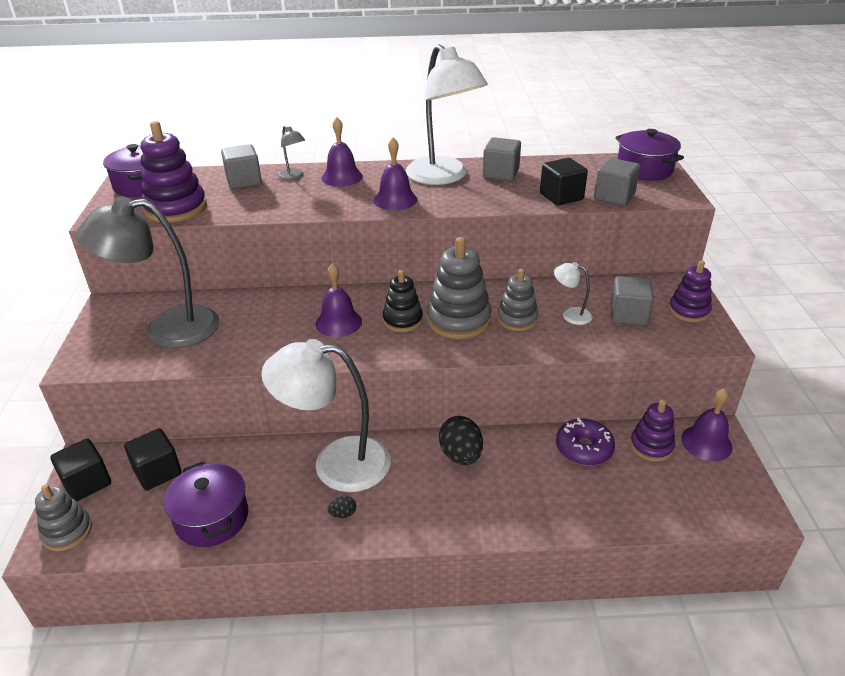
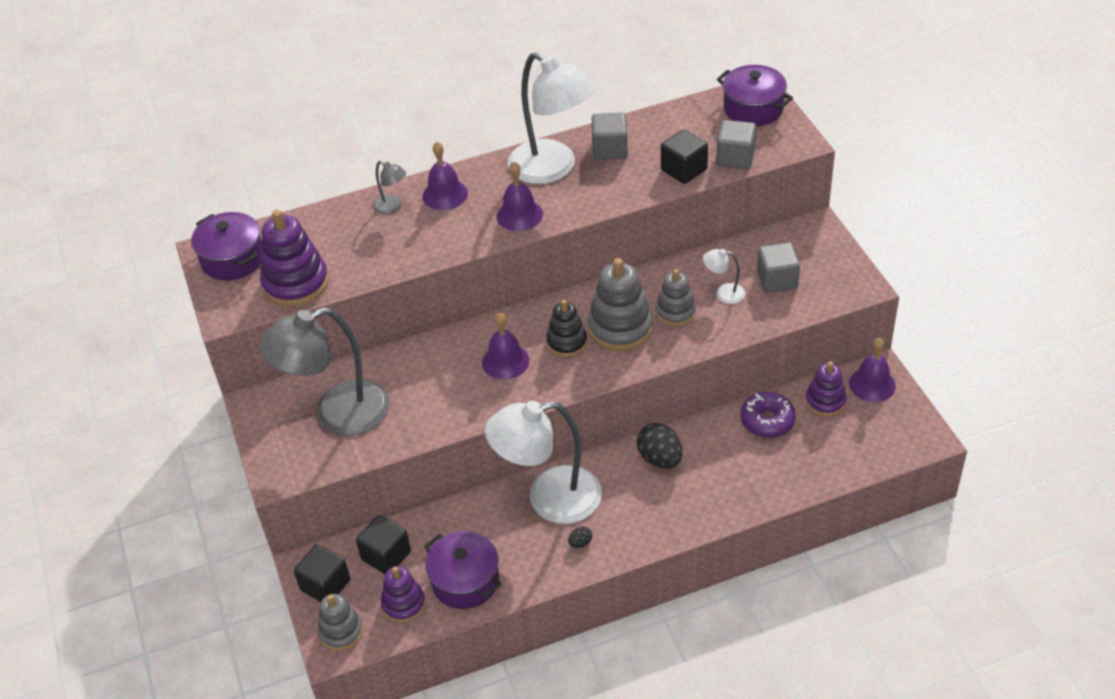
camera: 15 degrees left, 10 degrees up
grey cube [221,144,262,189] -> none
purple stacking toy [669,261,712,322] -> purple stacking toy moved to [381,566,426,623]

